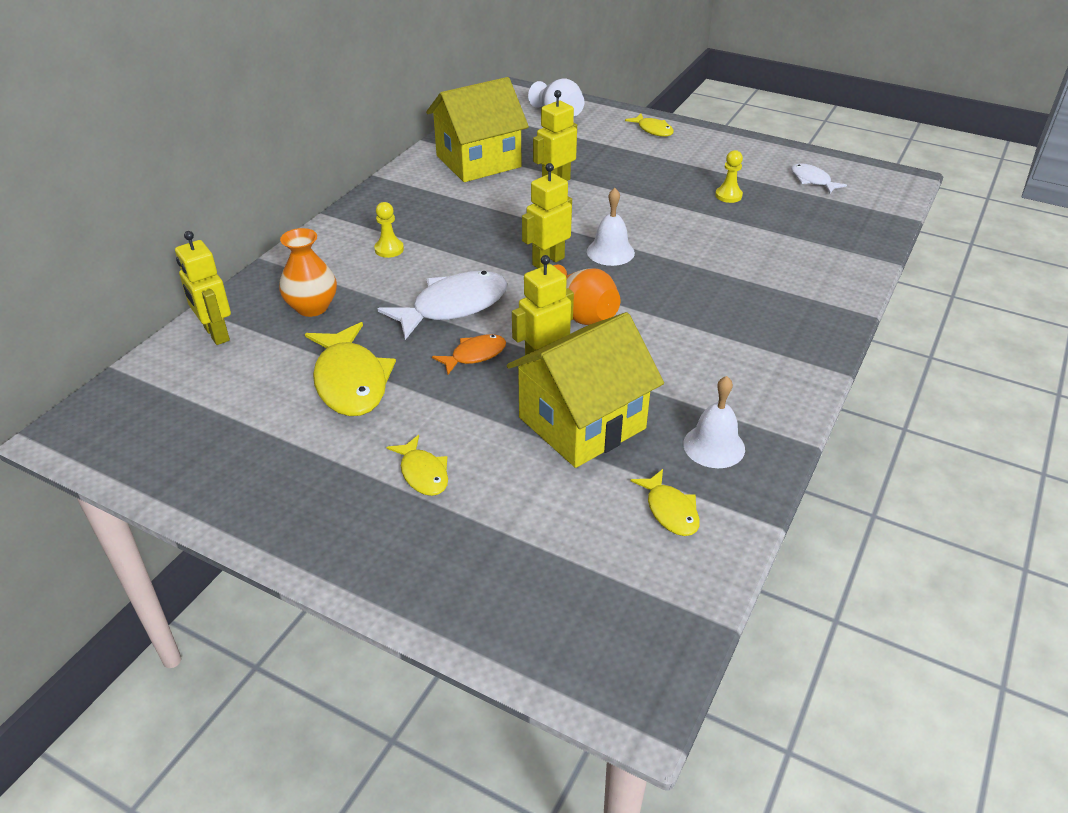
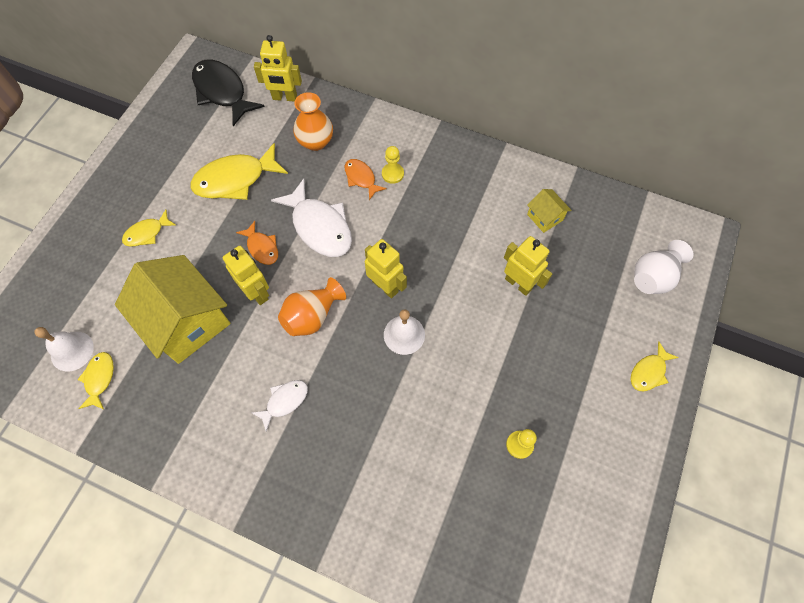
camera: 85 degrees right, 25 degrees up
yellow robot [175,231,231,345] -> yellow robot turned 135 degrees counterclockwise [254,35,302,102]
yellow house [426,77,529,182] -> yellow house [527,189,572,233], size x0.44
yellow fish [631,469,700,536] -> yellow fish turned 120 degrees clockwise [77,352,114,409]
white bell [683,376,745,468] -> white bell moved to [34,327,94,371]
white fish [791,164,847,193] -> white fish moved to [252,380,308,432]
none -> black fish [192,60,265,126]
none -> orange fish [344,159,387,200]

